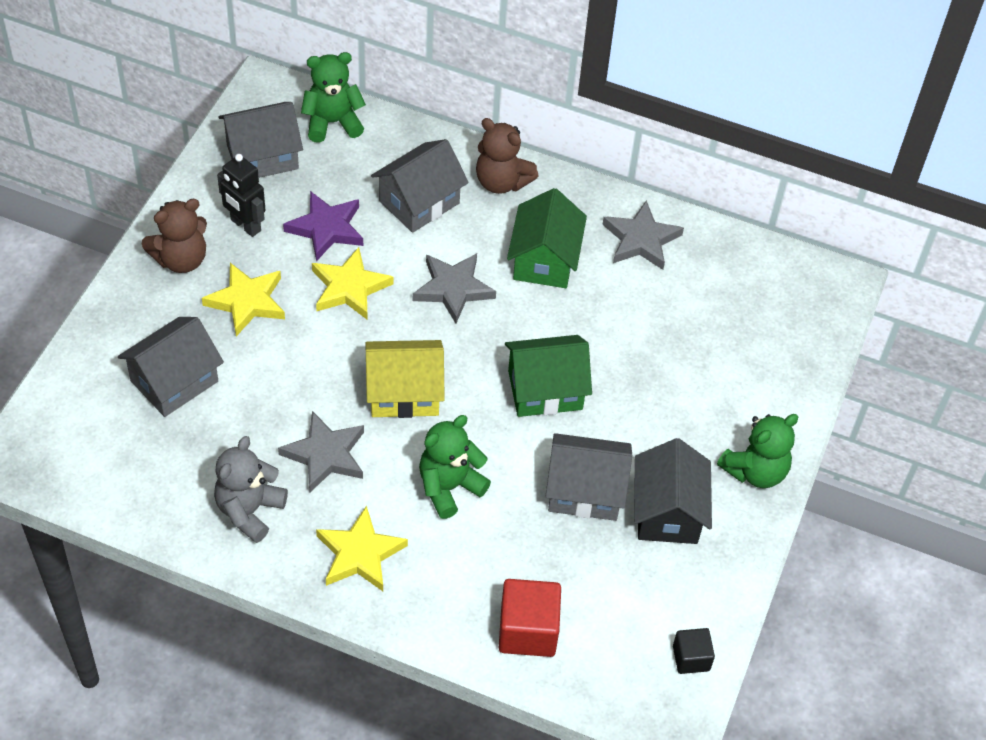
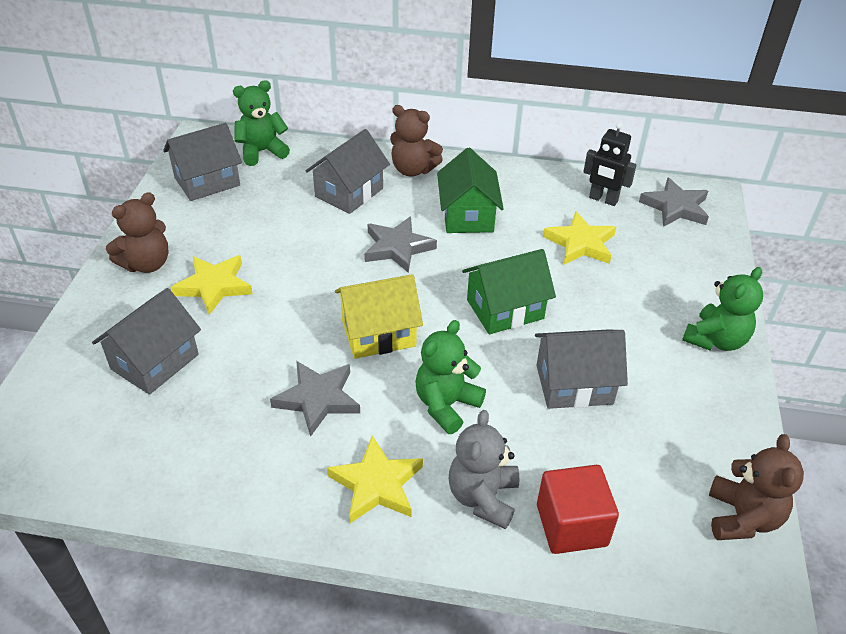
camera: 10 degrees left, 10 degrees down
grey teddy bear [214,436,288,543] -> grey teddy bear moved to [449,410,519,529]
black robot [217,154,265,237] -> black robot moved to [583,122,637,206]
purple star [283,191,363,261] -> none
yellow star [312,247,393,320] -> yellow star moved to [543,212,616,264]
grey star [602,201,684,270] -> grey star moved to [639,177,709,227]
black house [634,438,712,544] -> none
black cube [673,628,715,674] -> brown teddy bear [709,434,804,540]

